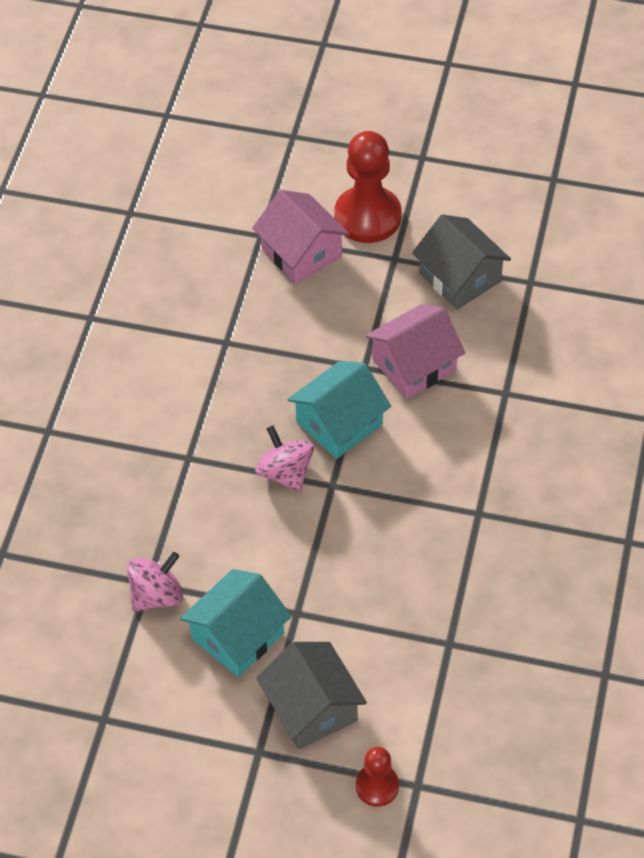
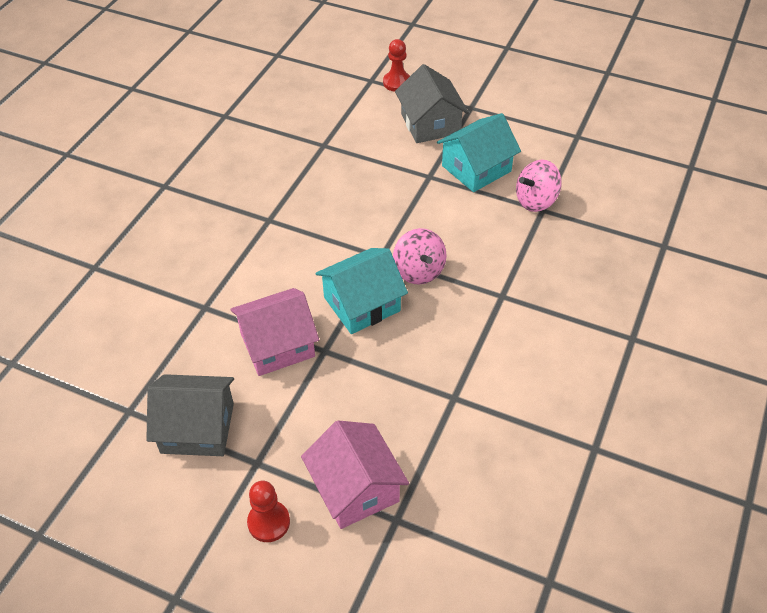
camera: 170 degrees left, 5 degrees down
red pawn [334,131,402,243] -> red pawn [247,481,290,542], size x0.54
grey house [412,214,511,310] -> grey house turned 60 degrees counterclockwise [146,374,234,456]

